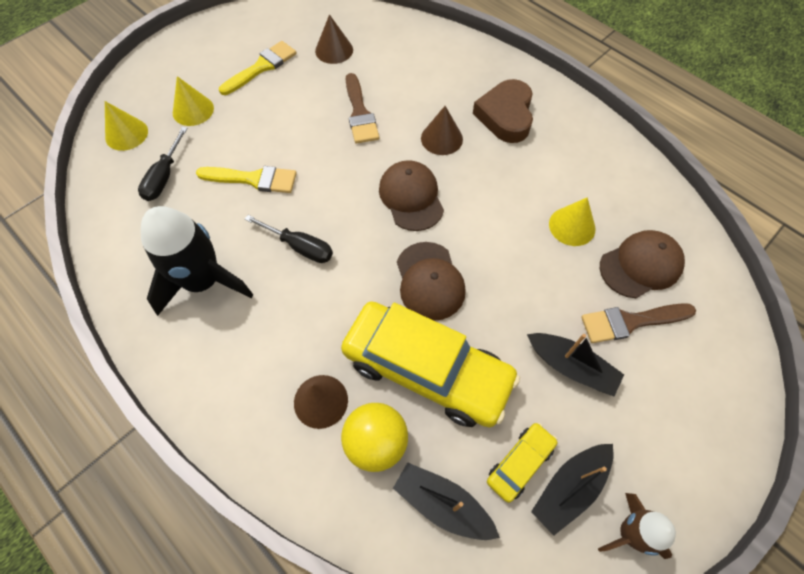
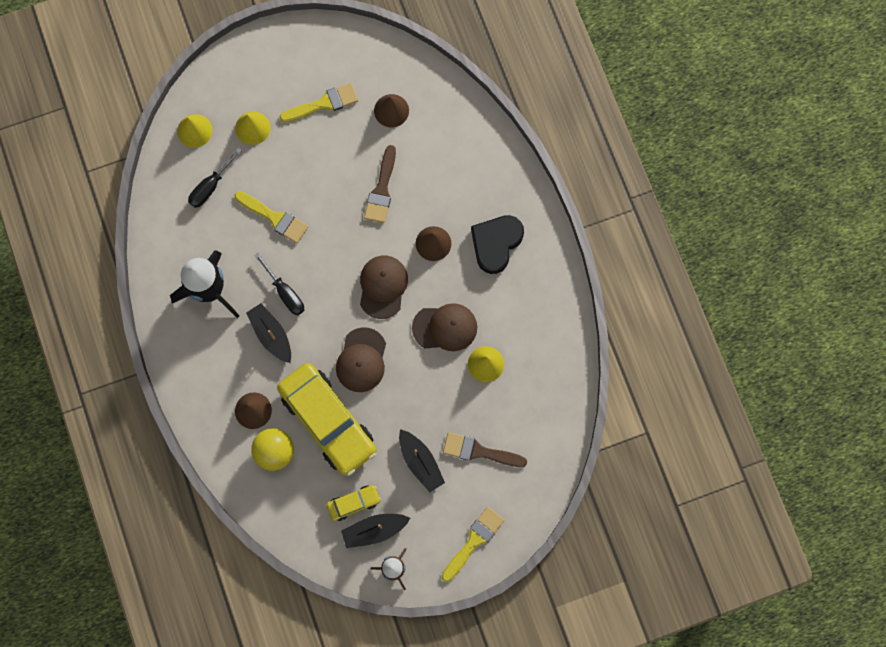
camera: 25 degrees right, 15 degrees up
black boat [393,462,500,540] -> black boat moved to [246,303,291,363]
brown heart [473,79,533,143] -> black heart [471,215,524,274]
brown cap [600,230,685,298] -> brown cap moved to [412,303,477,351]
none -> yellow brush [442,507,505,582]

